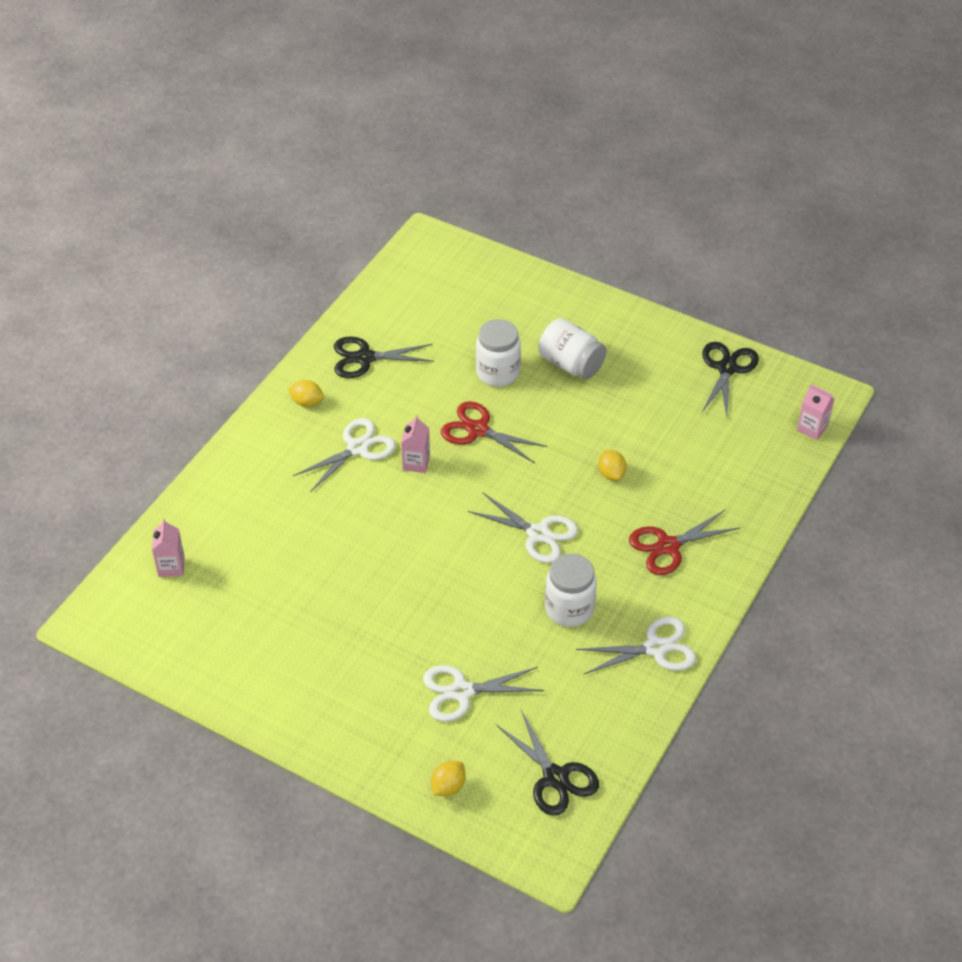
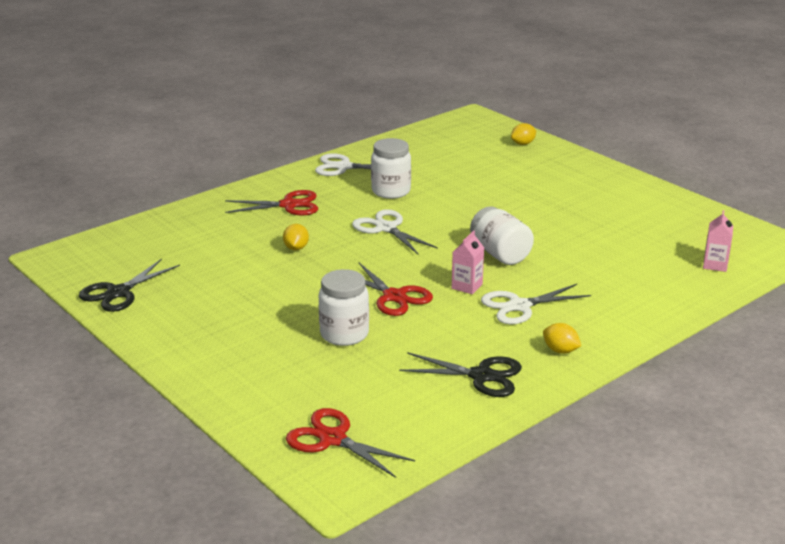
camera: 160 degrees left, 20 degrees down
white scissors [423,665,544,722] -> none
black scissors [496,710,599,816] -> none
white jar [538,318,606,379] -> white jar moved to [470,206,534,265]
pink carton [797,384,835,440] -> none
none -> red scissors [286,408,415,478]

